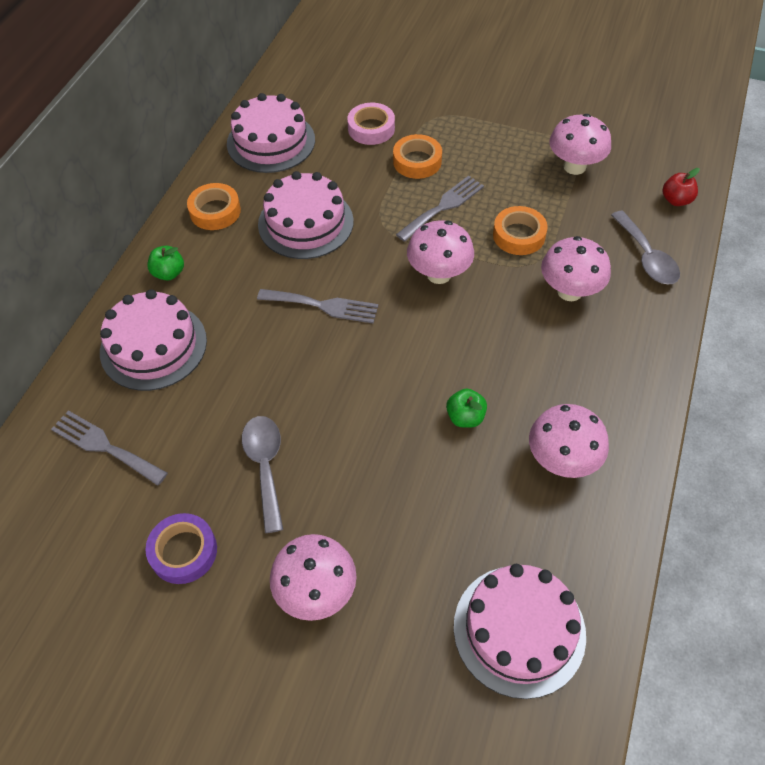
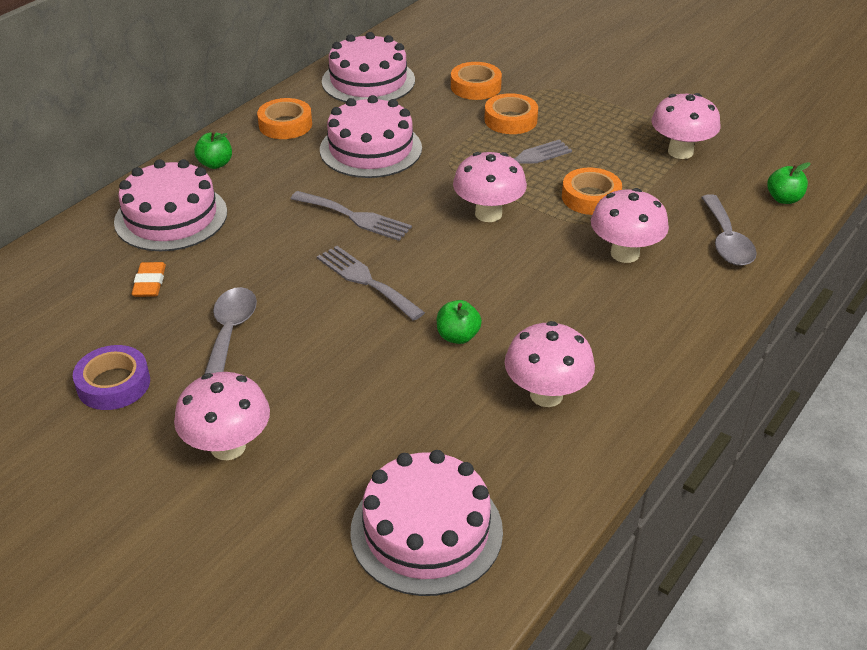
camera: 15 degrees right, 15 degrees down
grey fork [51,411,168,486] -> grey fork moved to [317,246,425,321]
pink tape [347,103,395,145] -> orange tape [451,62,502,100]
red apple [663,168,700,206] -> green apple [767,162,811,204]
none -> orange eraser [132,262,166,297]

